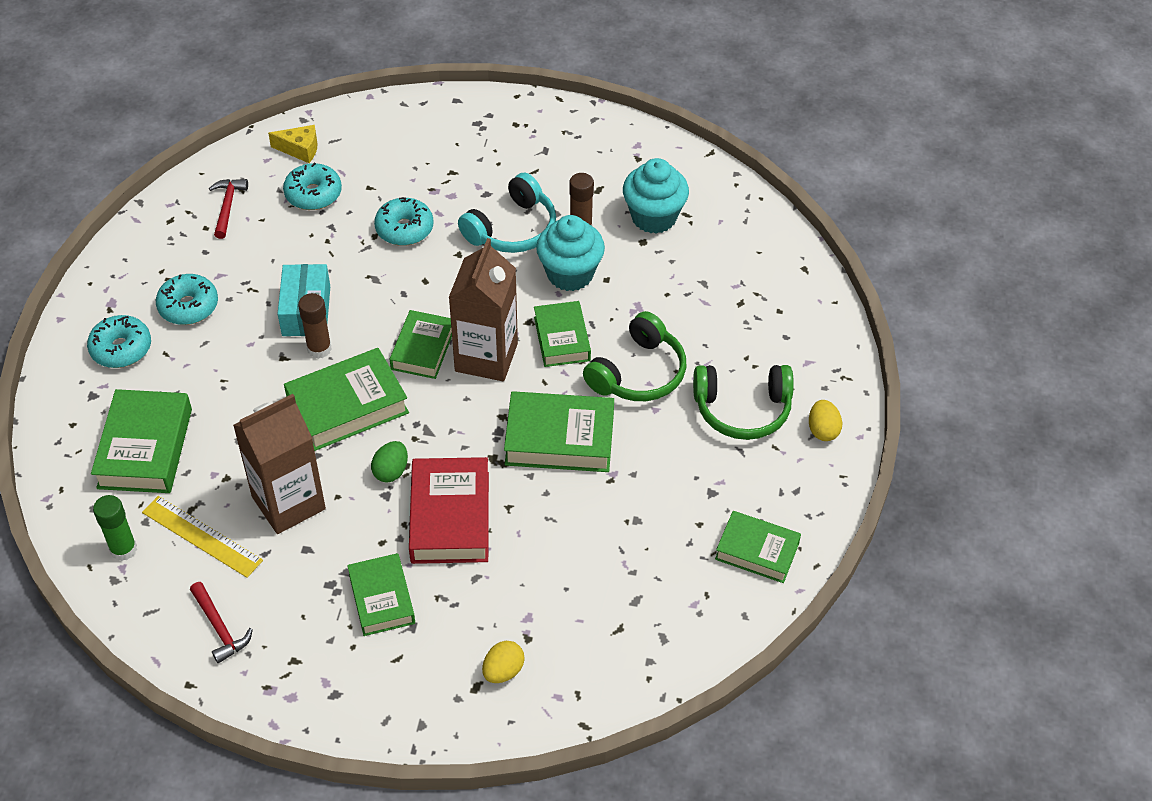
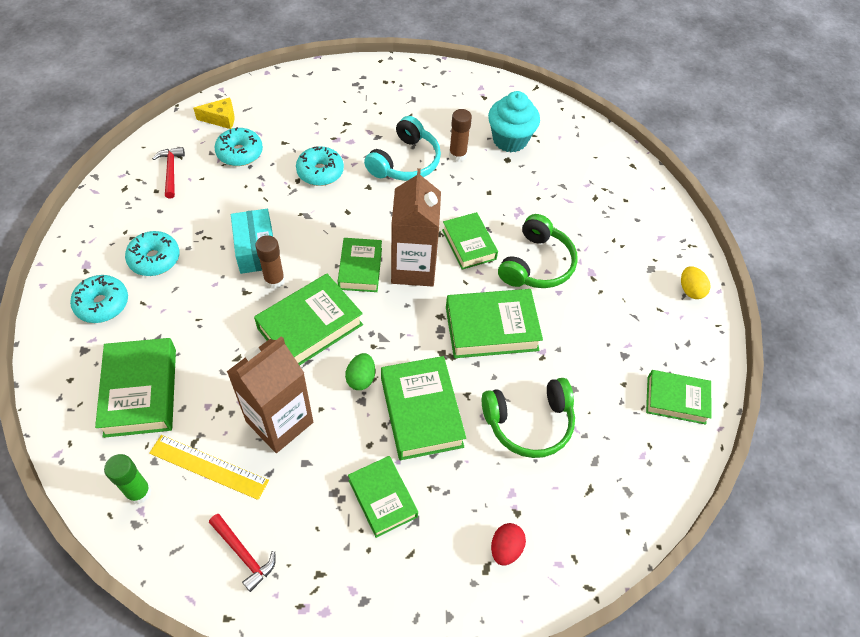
camera: 15 degrees left, 5 degrees up
red book [409,457,489,564] -> green book [381,356,466,460]
yellow egg [482,641,525,683] -> red egg [491,523,526,565]
turquoise cupcake [536,215,605,291] -> none
green headphones [693,365,794,440] -> green headphones moved to [482,378,575,458]

